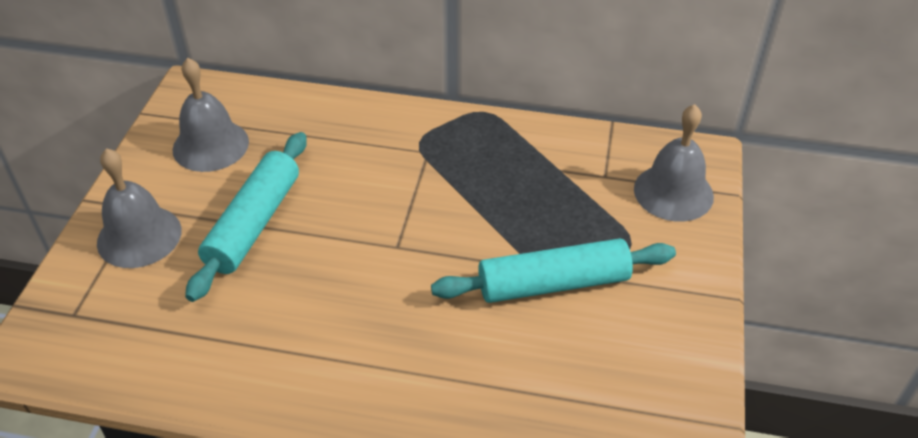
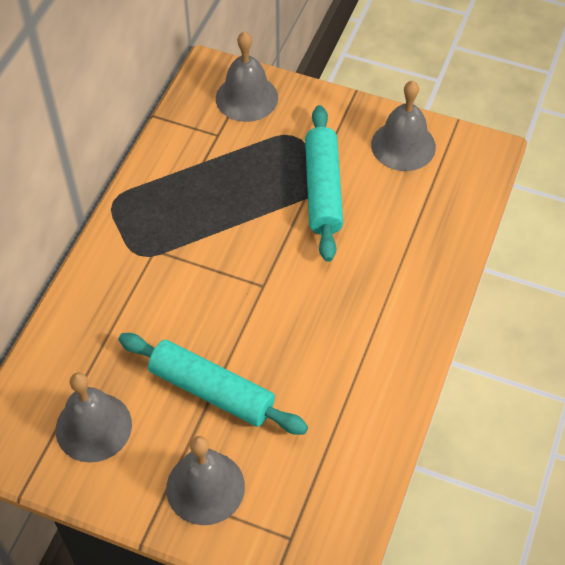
camera: 80 degrees left, 10 degrees up
none -> grey bell [371,80,436,171]

